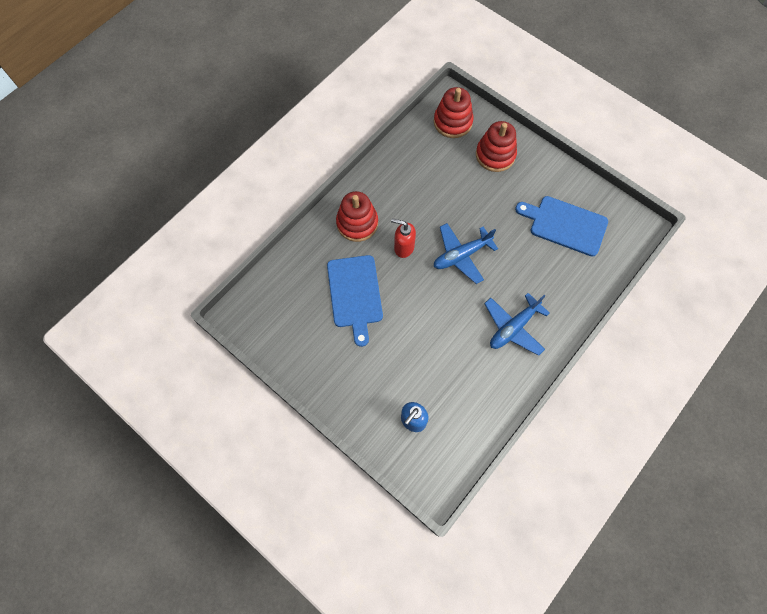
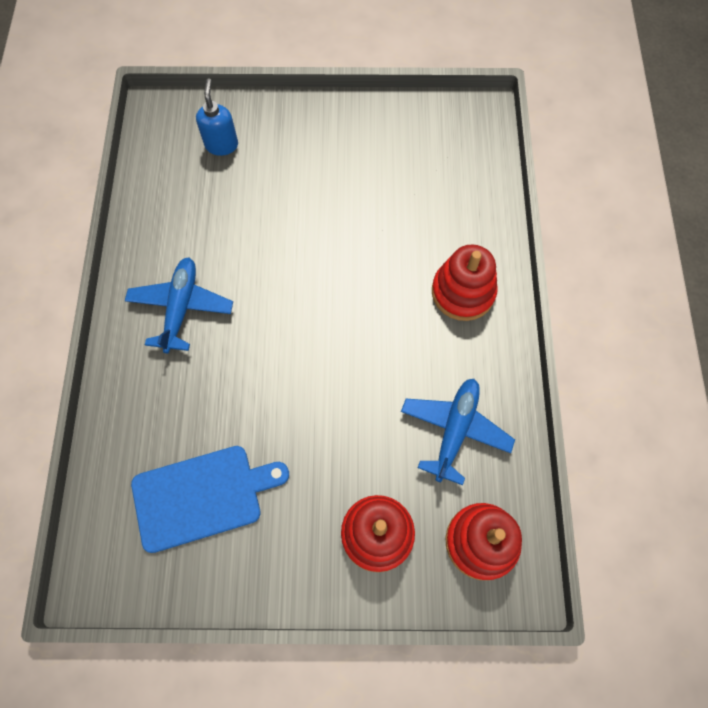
camera: 140 degrees right, 0 degrees up
blue cutting board [327,255,383,347] -> none
red soap dispenser [391,218,416,258] -> none
blue plane [434,223,498,284] -> blue plane moved to [401,379,515,485]

